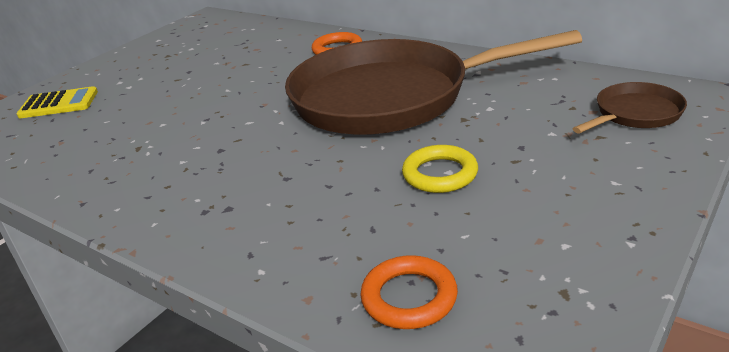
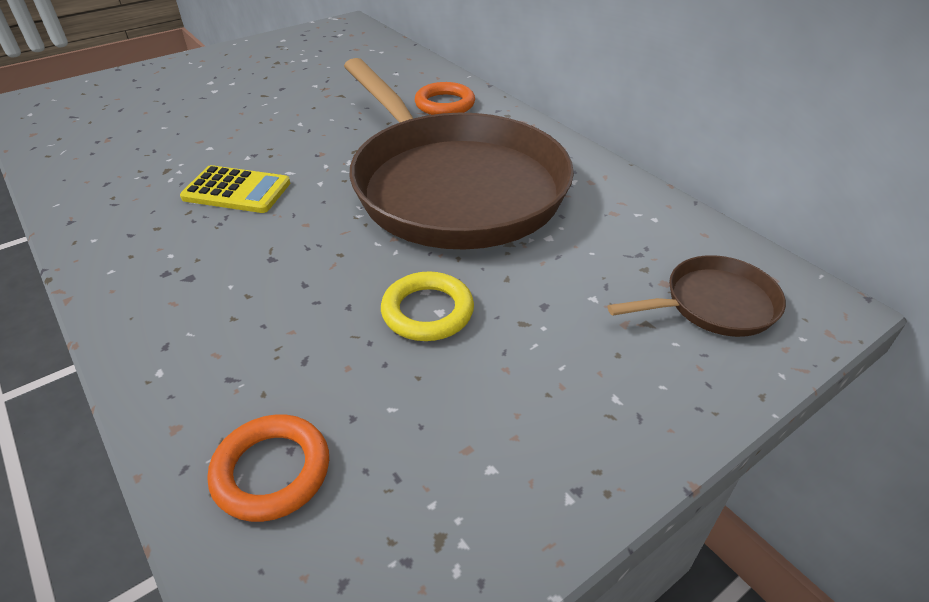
camera: 15 degrees right, 10 degrees up
yellow calculator [17,86,98,118] -> yellow calculator moved to [180,165,290,213]
brown pan [285,30,582,135] -> brown pan turned 135 degrees counterclockwise [344,58,574,250]

